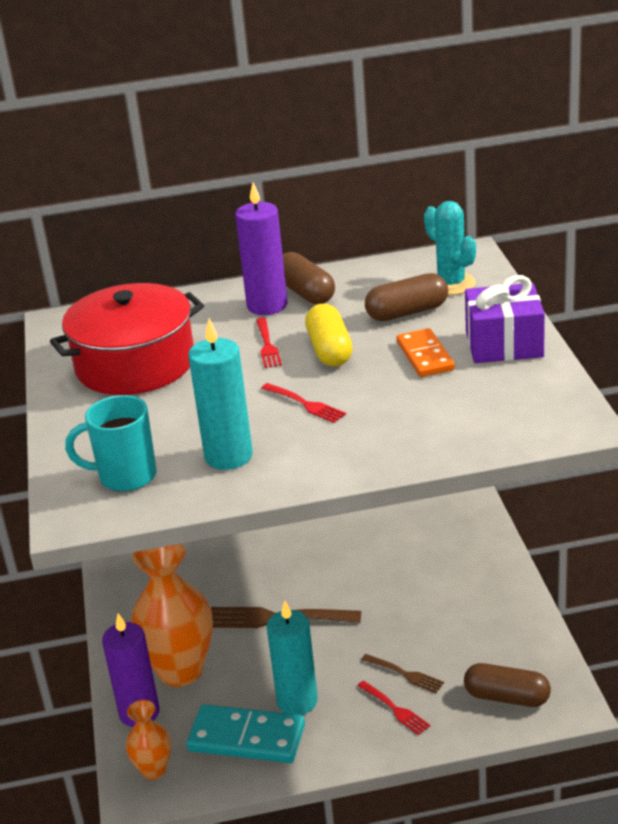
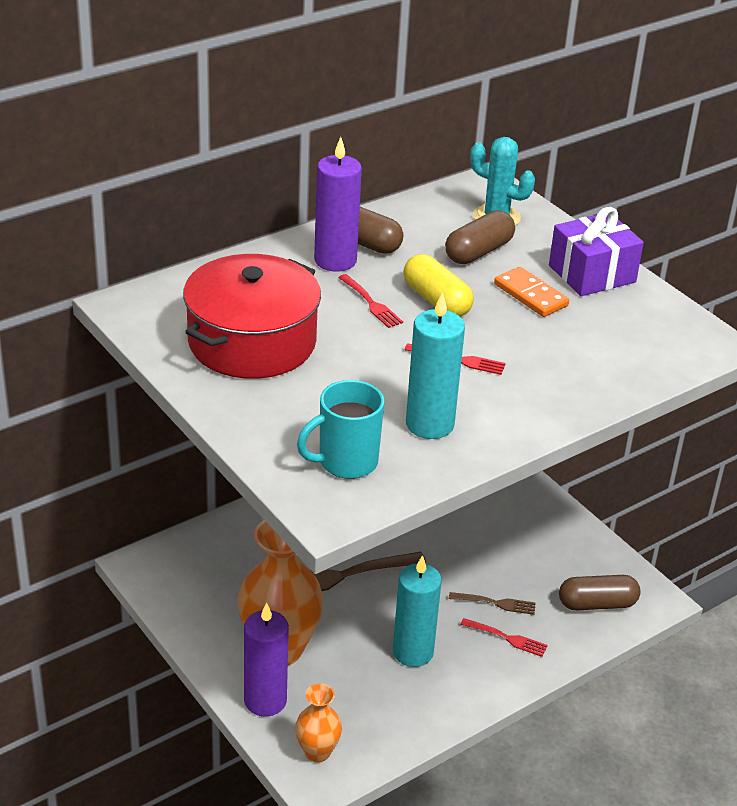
camera: 30 degrees left, 5 degrees up
turquoise domino [186,704,305,763] -> none

